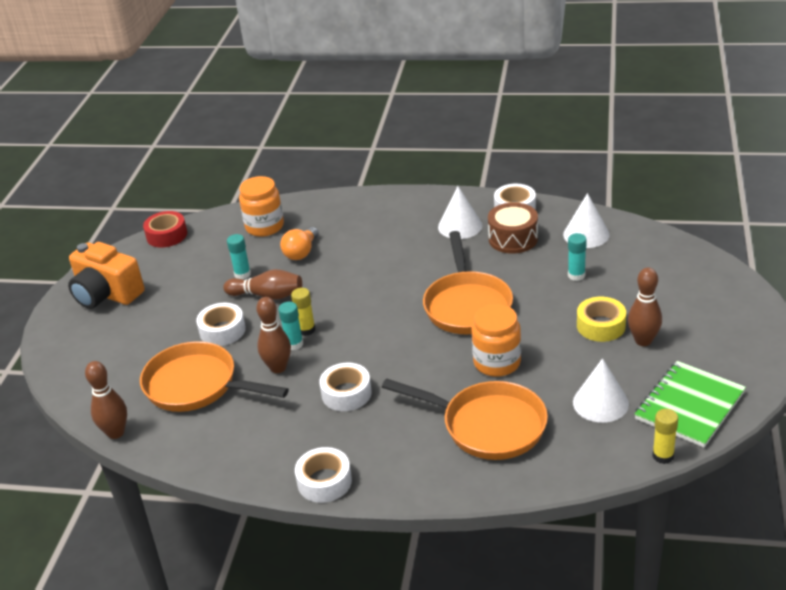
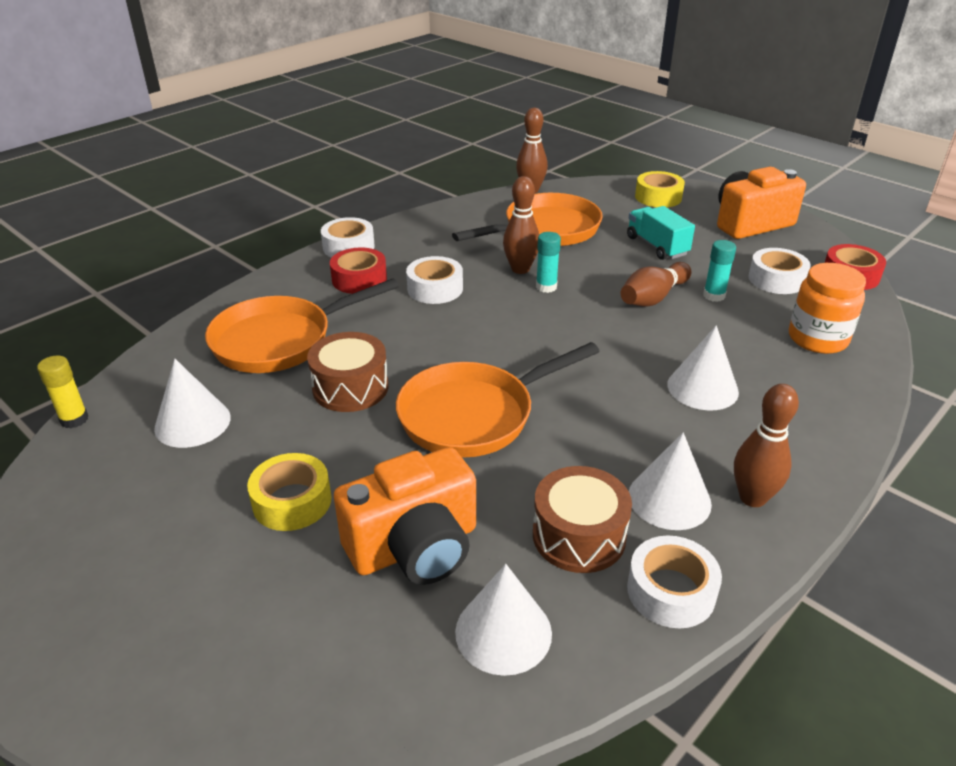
camera: 120 degrees right, 0 degrees up
white tape [196,303,246,346] -> white tape moved to [748,248,811,294]
orange light bulb [280,227,319,260] -> none
yellow glue stick [291,288,315,336] -> none
orange pan [423,231,513,334] -> orange pan turned 60 degrees counterclockwise [396,342,600,458]
orange jar [472,304,521,377] -> brown drum [307,332,389,412]
turquoise glue stick [568,233,587,281] -> orange camera [334,447,476,585]
brown bowling pin [628,267,662,346] -> brown bowling pin moved to [734,384,799,507]
green notebook [635,361,746,447] -> none
none -> red tape [330,247,387,294]
none -> turquoise truck [627,206,695,260]
none -> yellow tape [635,171,685,208]
none -> white cone [667,325,739,410]

